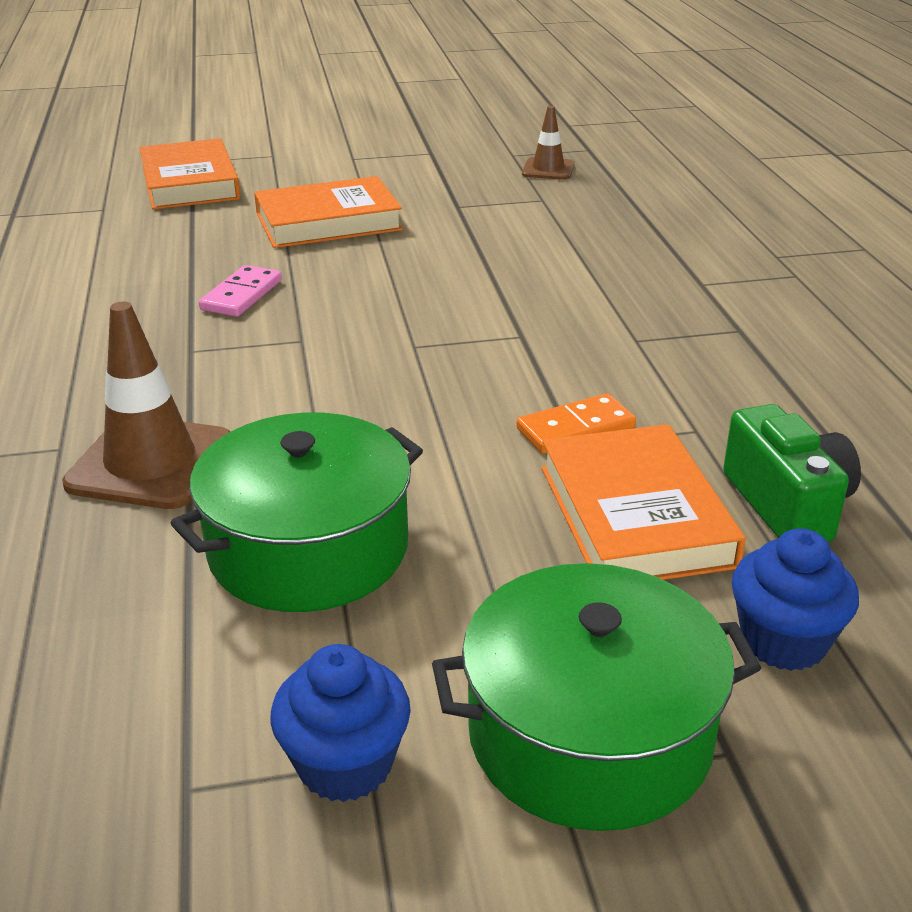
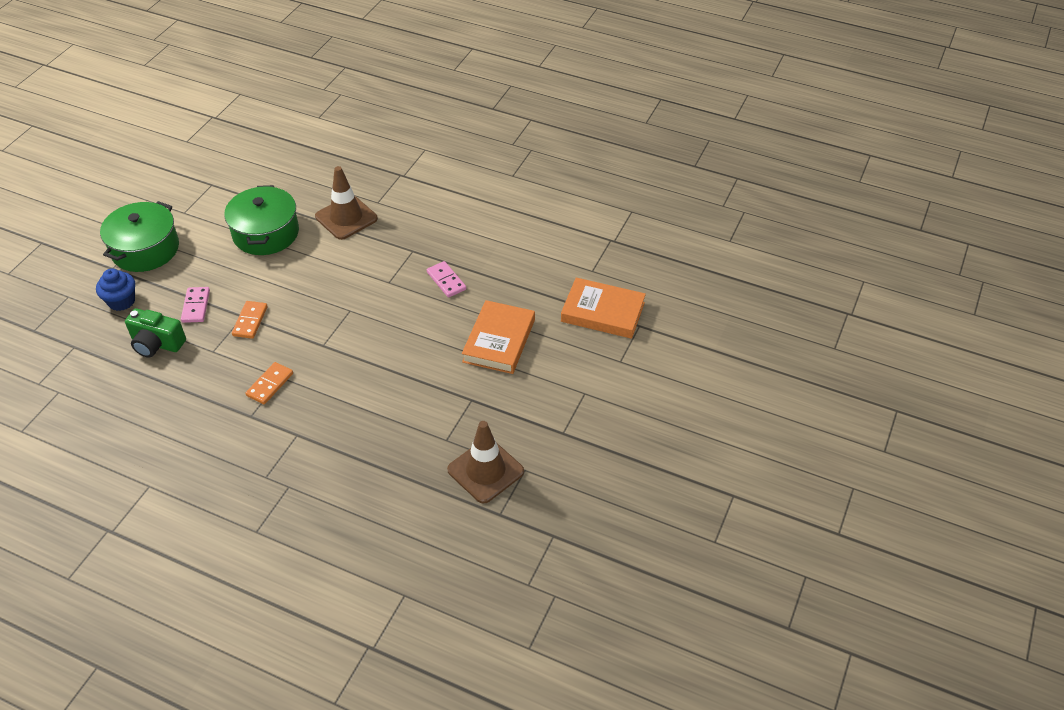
camera: 125 degrees right, 15 degrees up
blue cupcake [270,644,411,802] -> none
brown traffic cone [522,106,575,180] -> brown traffic cone [447,421,524,504], size x1.74
orange book [541,424,746,580] -> pink domino [181,287,210,323]
none -> orange domino [245,362,293,405]

